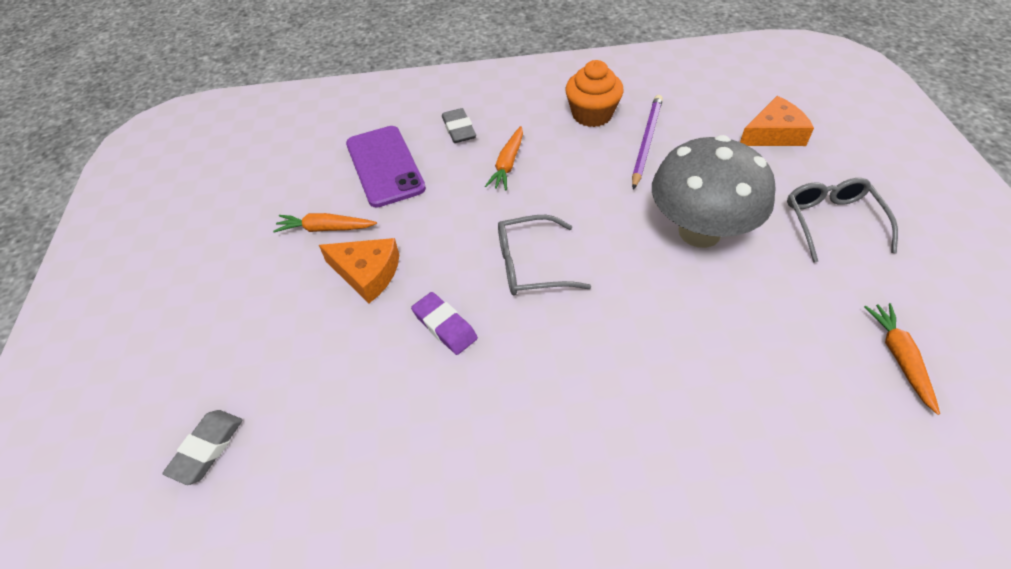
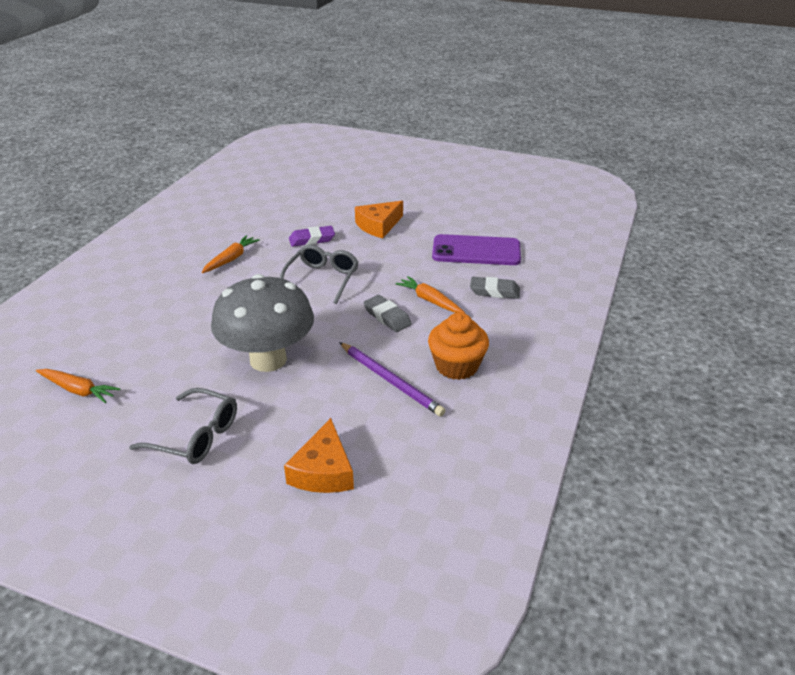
camera: 115 degrees right, 15 degrees down
grey eraser [163,410,243,485] -> grey eraser moved to [364,295,412,332]
orange carrot [273,213,377,233] -> orange carrot moved to [202,235,260,273]

